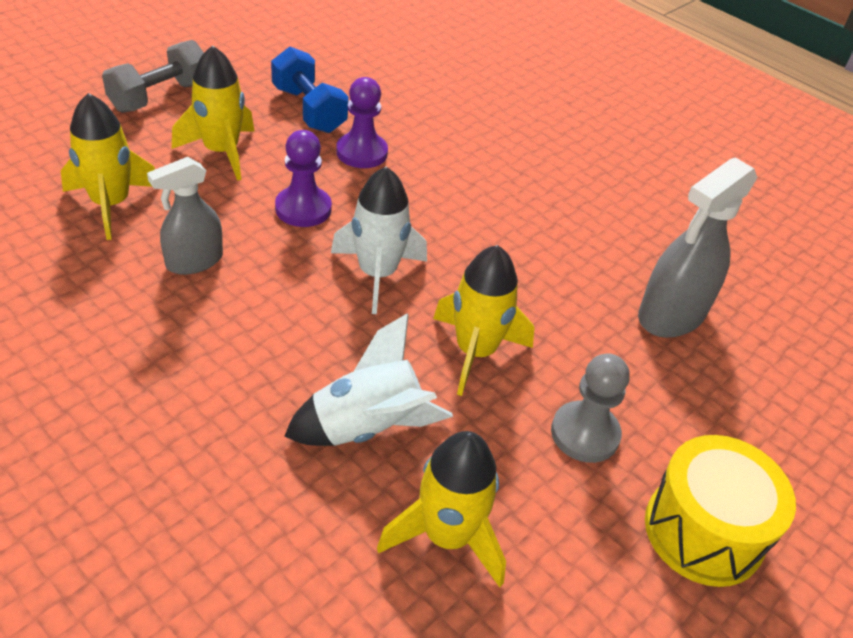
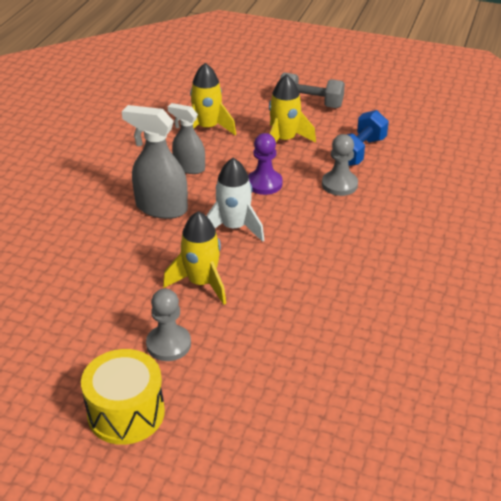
camera: 70 degrees right, 5 degrees down
white rocket [284,313,453,446] -> none
purple pawn [336,77,388,168] -> grey pawn [322,134,358,196]
yellow rocket [377,431,506,587] -> none
grey spray bottle [638,157,758,338] -> grey spray bottle moved to [122,105,188,219]

